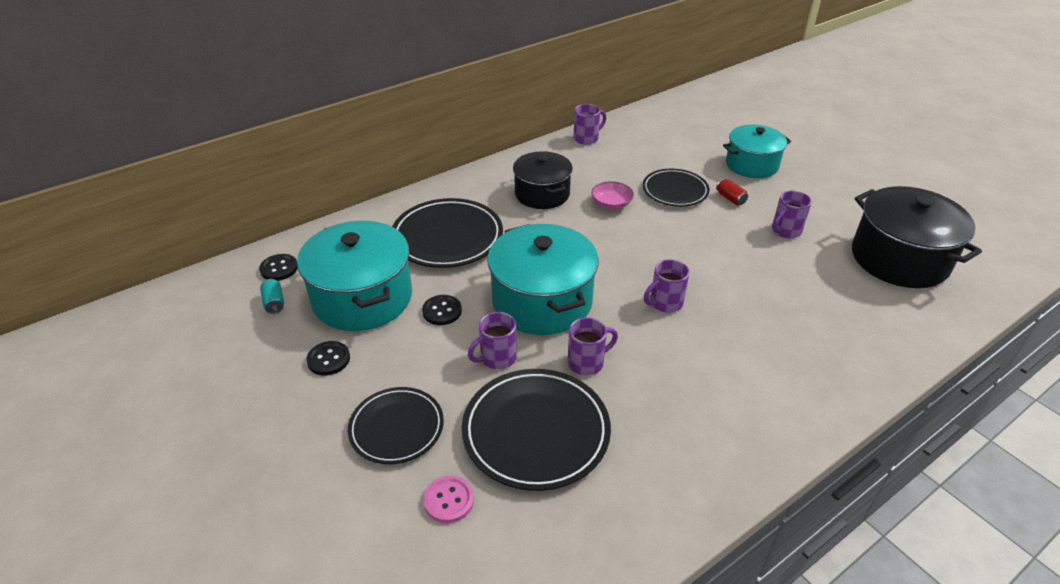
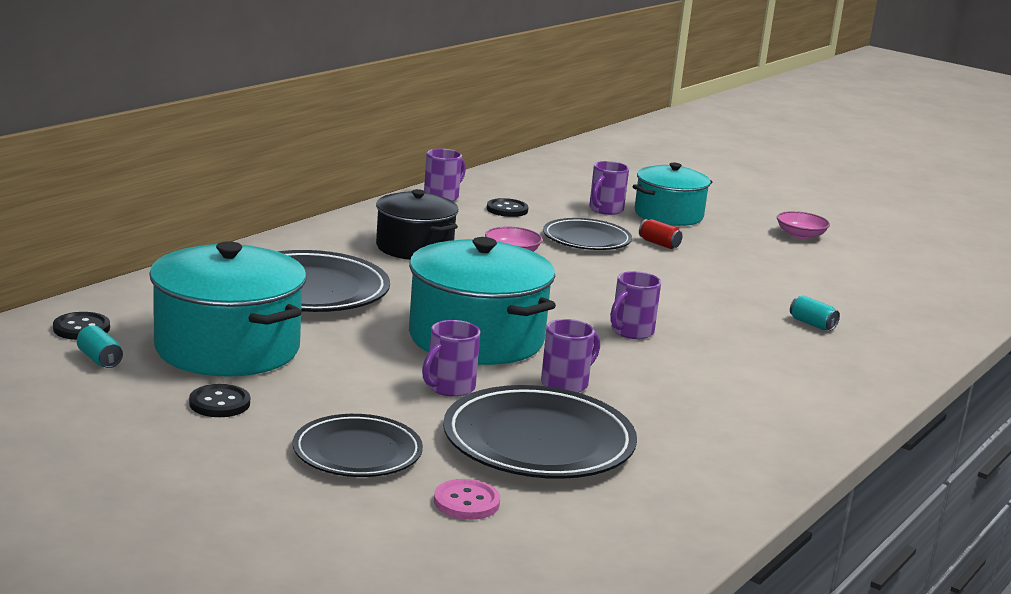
camera: 20 degrees left, 20 degrees down
black button [422,295,462,325] -> black button moved to [487,198,528,217]
purple mug [772,190,812,238] -> purple mug moved to [589,161,629,215]
black pot [852,186,982,288] -> none
none -> pink bowl [777,211,830,239]
none -> turquoise can [790,296,840,331]

